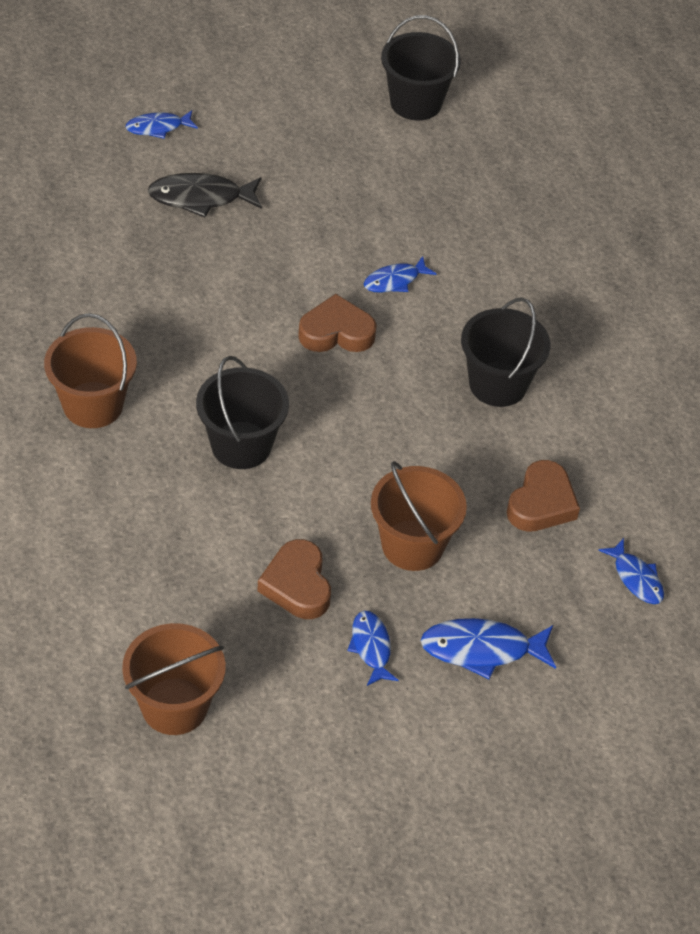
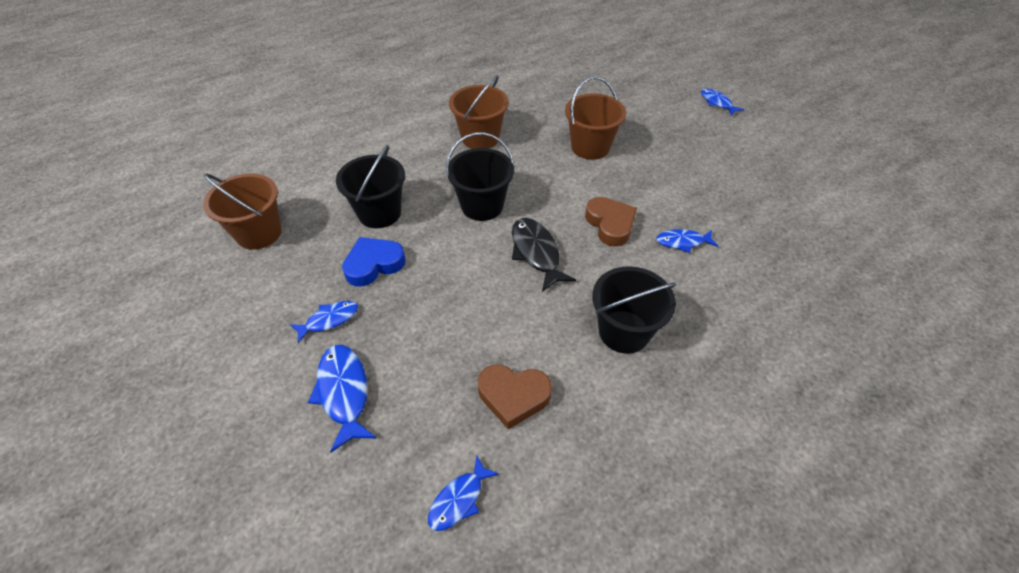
camera: 75 degrees right, 0 degrees up
black fish [148,173,262,217] -> black fish moved to [512,218,576,292]
brown heart [257,539,331,619] -> blue heart [342,237,406,287]
blue fish [364,256,436,293] -> blue fish turned 45 degrees counterclockwise [656,229,718,253]
brown bucket [371,461,467,571] -> brown bucket moved to [565,76,626,160]
black bucket [381,15,461,121] -> black bucket moved to [336,145,405,228]

